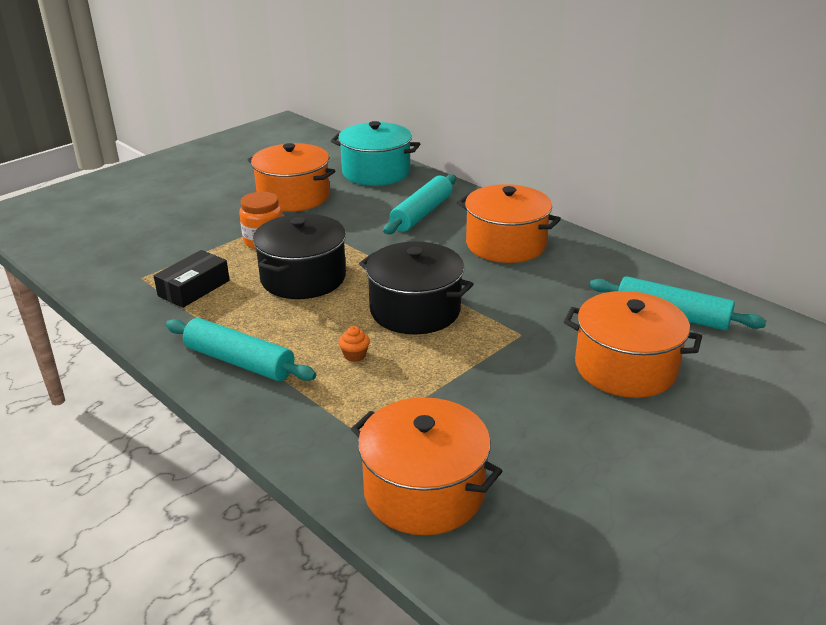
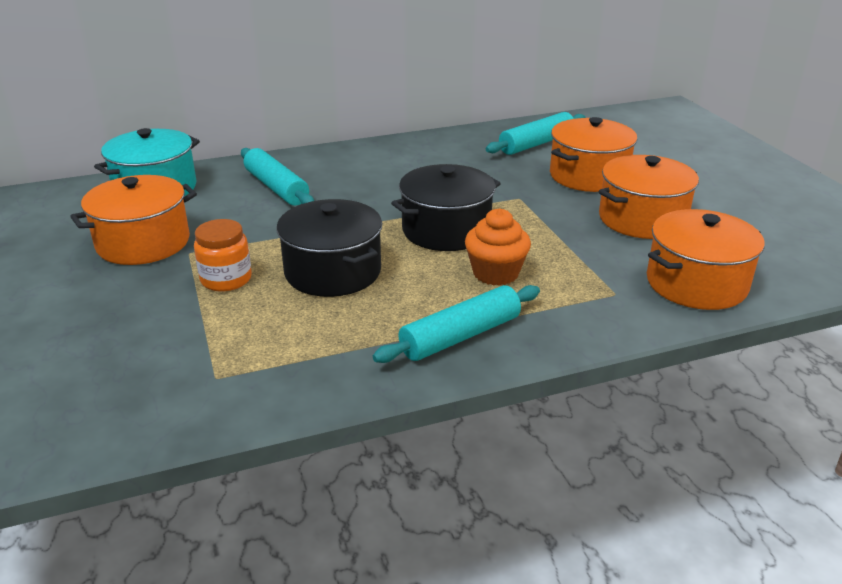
camera: 65 degrees left, 0 degrees up
black box [153,250,230,308] -> none
orange cupcake [338,326,370,362] -> orange cupcake [465,208,531,286], size x2.10
orange pot [457,184,561,263] -> orange pot moved to [599,155,699,239]

